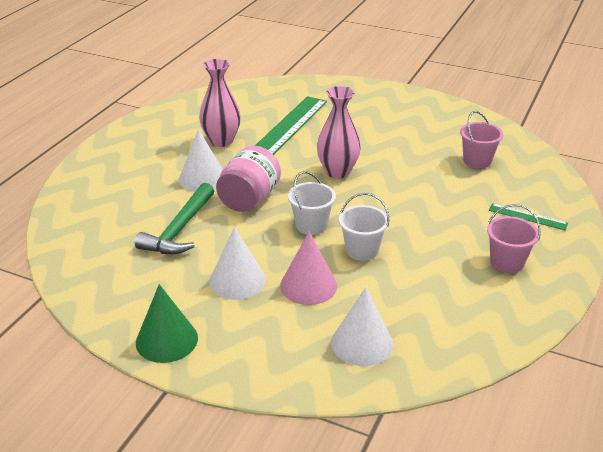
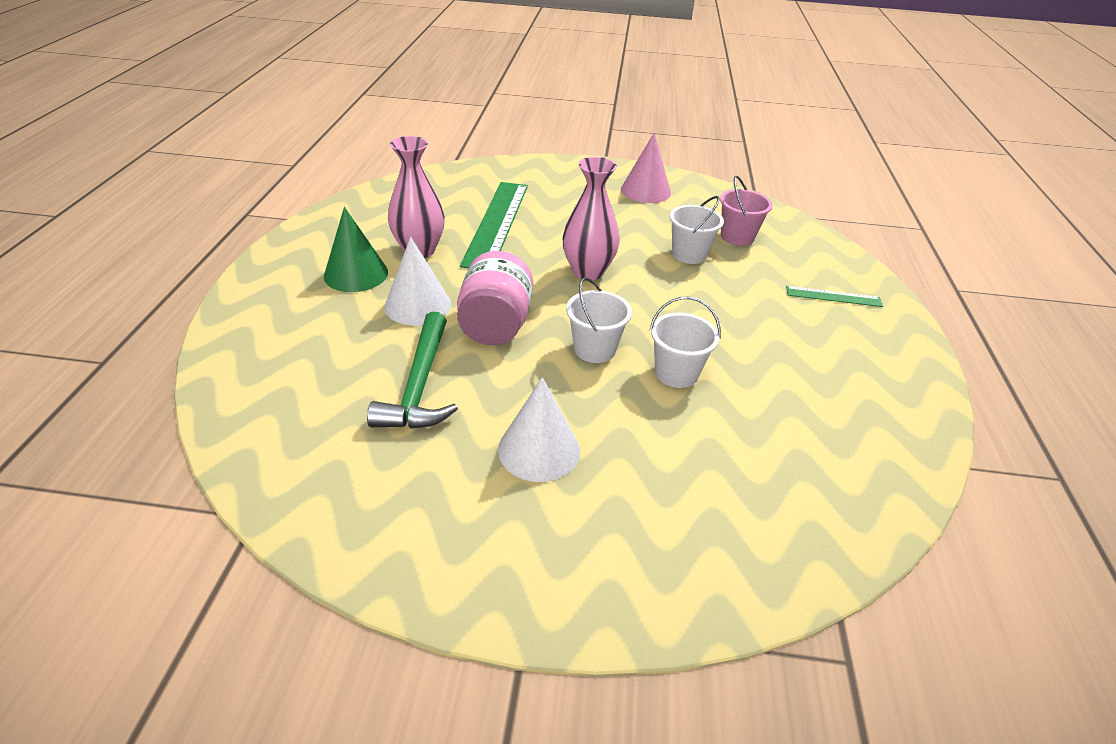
camera: 20 degrees left, 5 degrees up
green cone [136,284,198,363] -> green cone moved to [324,207,388,292]
pink cone [280,232,337,305] -> pink cone moved to [621,133,671,203]
white cone [331,287,394,366] -> none
pink bucket [487,204,541,273] -> none
none -> white bucket [670,196,724,264]

